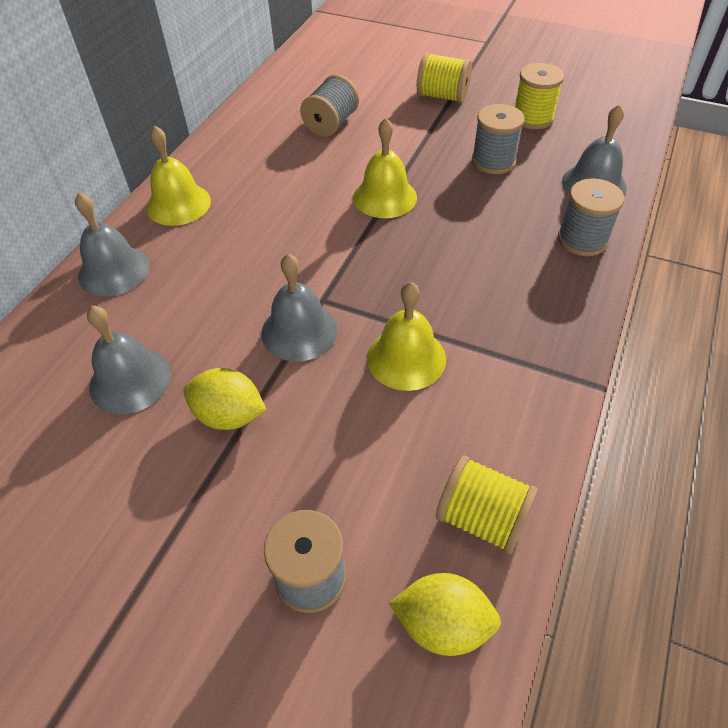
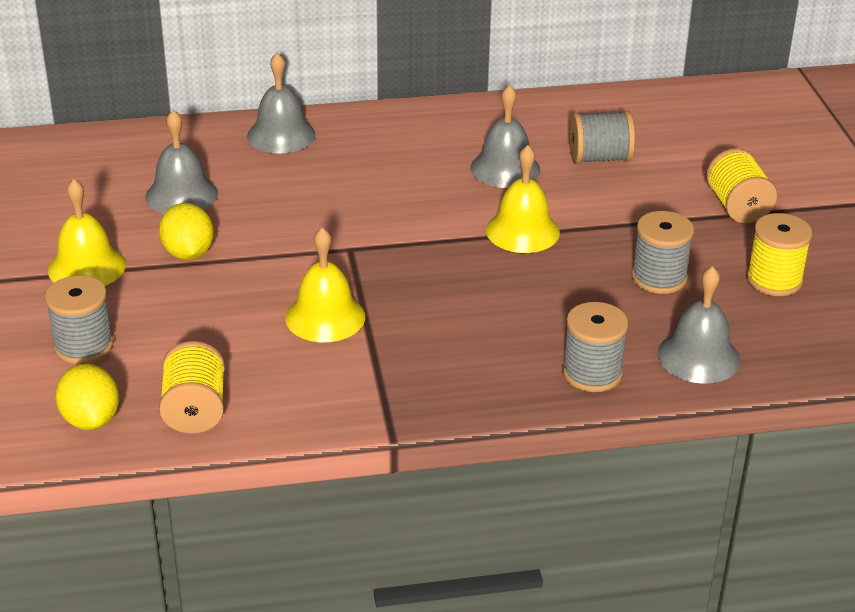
camera: 55 degrees right, 15 degrees down
yellow bell [146,126,211,226] -> yellow bell moved to [48,179,126,286]
grey bell [261,254,338,361] -> grey bell moved to [470,85,540,188]

